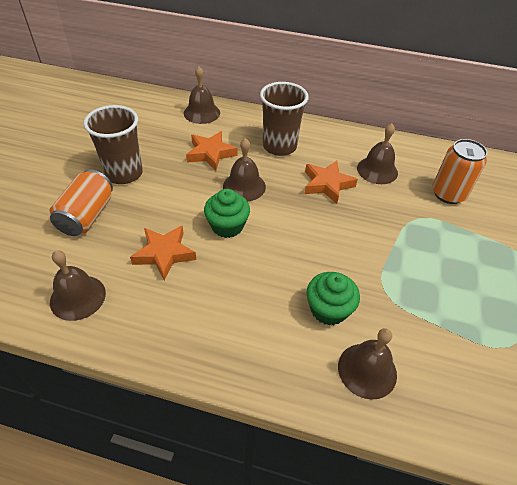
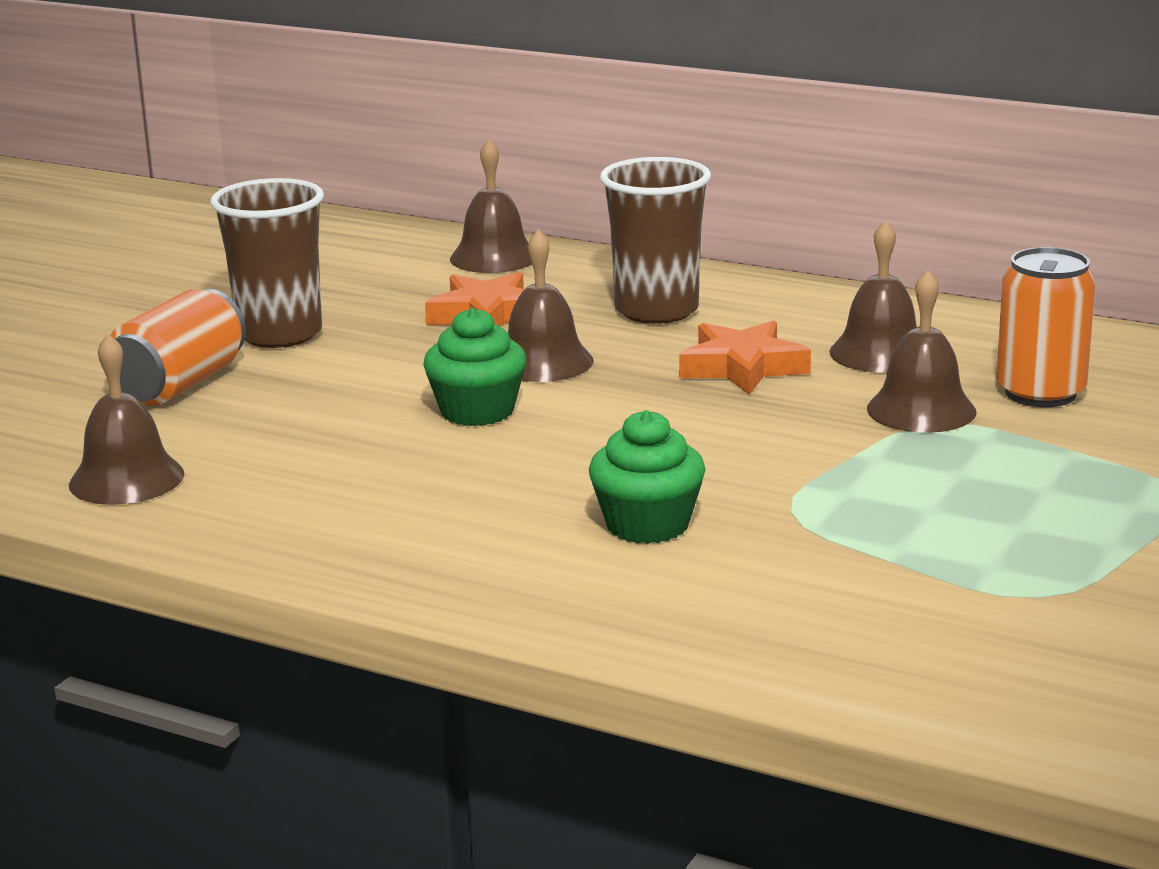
camera: 15 degrees right, 25 degrees down
orange star [130,225,196,281] -> none
brown bell [338,328,397,400] -> brown bell moved to [867,270,977,433]

